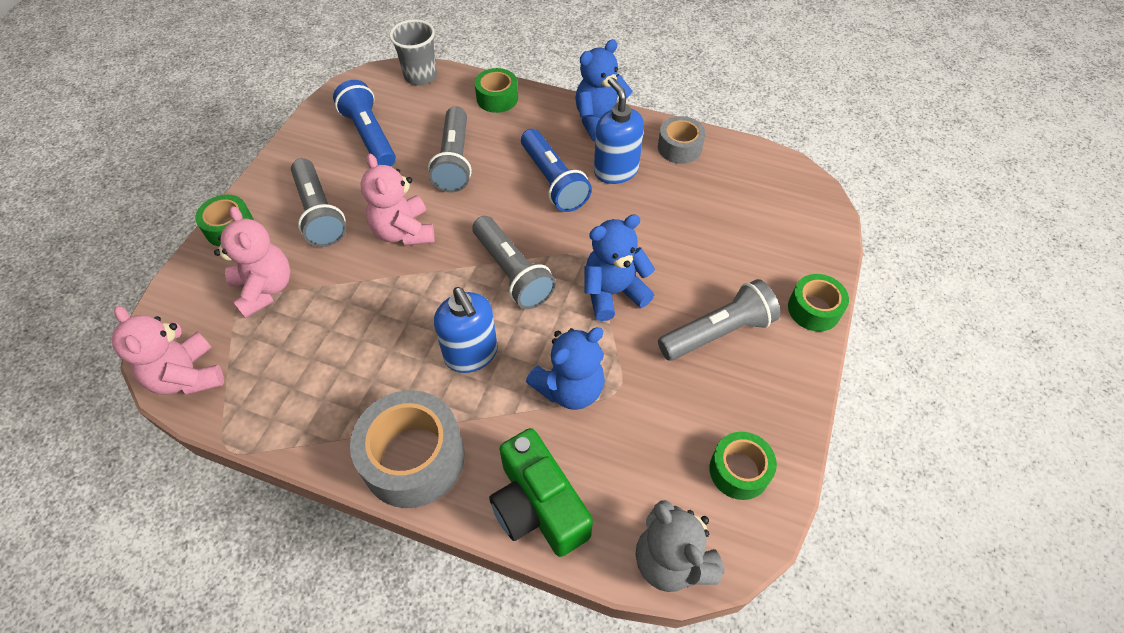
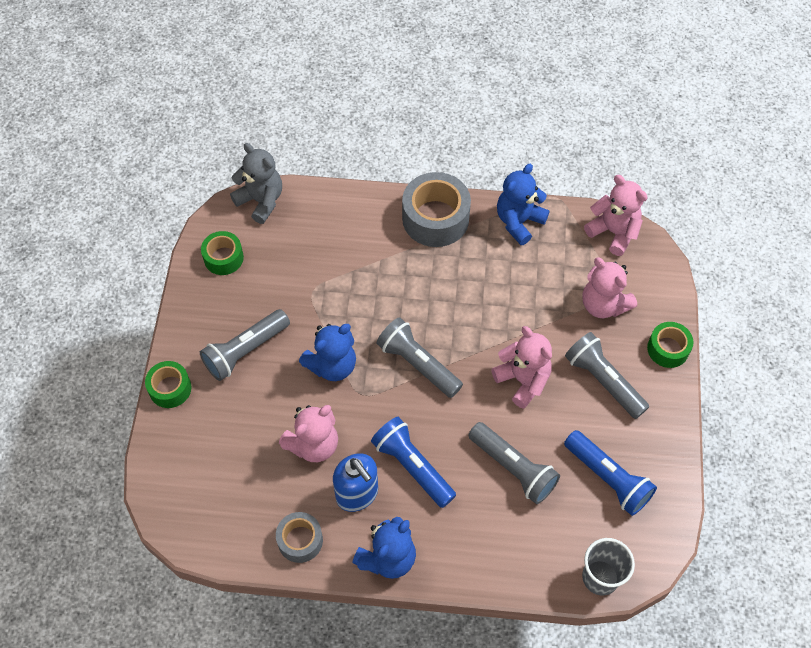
camera: 165 degrees right, 5 degrees up
grey flashlight [428,106,472,192] -> grey flashlight turned 150 degrees clockwise [468,422,560,504]
blue soap dispenser [434,287,498,373] -> none
green tape [475,68,518,113] -> none
green camera [489,428,593,557] -> none
blue teddy bear [526,327,605,410] -> blue teddy bear moved to [497,164,550,245]
none -> pink teddy bear [279,405,338,462]

